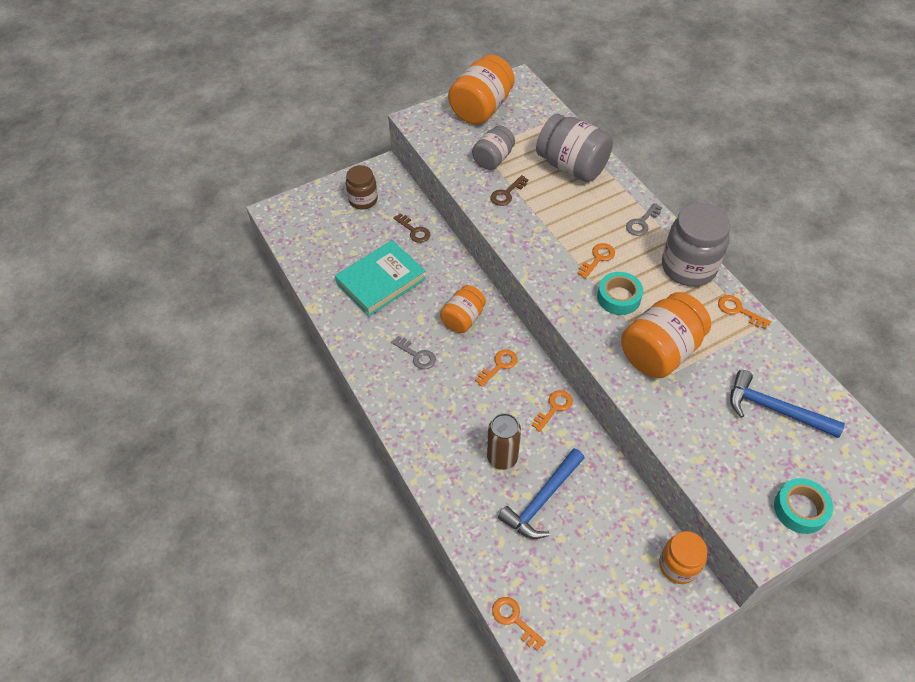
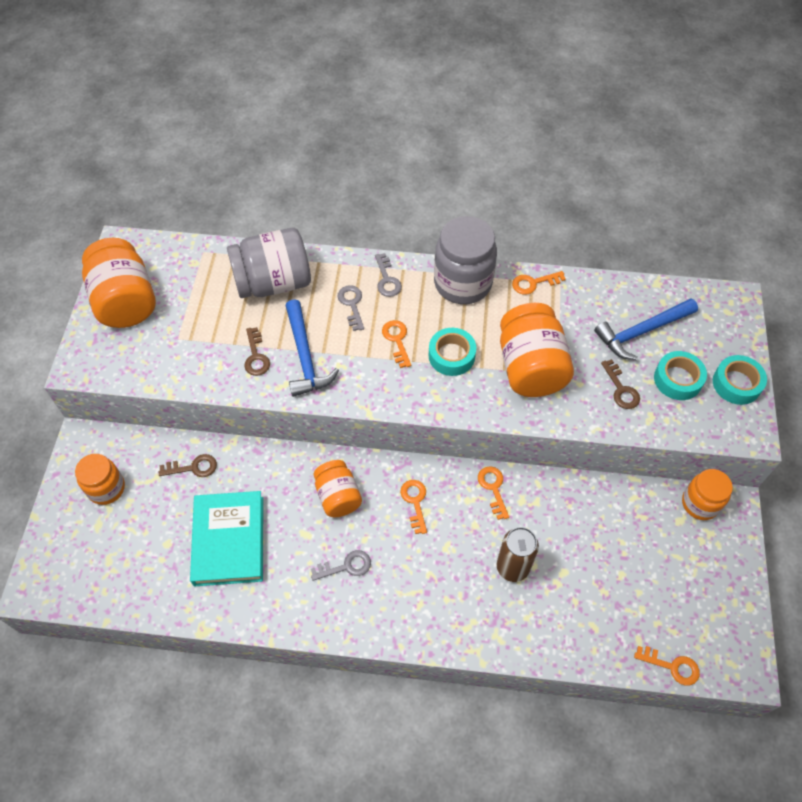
camera: 55 degrees left, 5 degrees up
brown jar [346,165,378,209] -> orange jar [75,454,125,505]
grey jar [472,125,515,170] -> none
orange key [492,597,546,651] -> orange key turned 150 degrees counterclockwise [634,646,700,686]
blue hammer [498,448,585,539] -> blue hammer moved to [286,299,339,397]
none -> grey key [338,285,364,331]
none -> brown key [601,359,640,409]
none -> turquoise tape [654,351,707,400]

